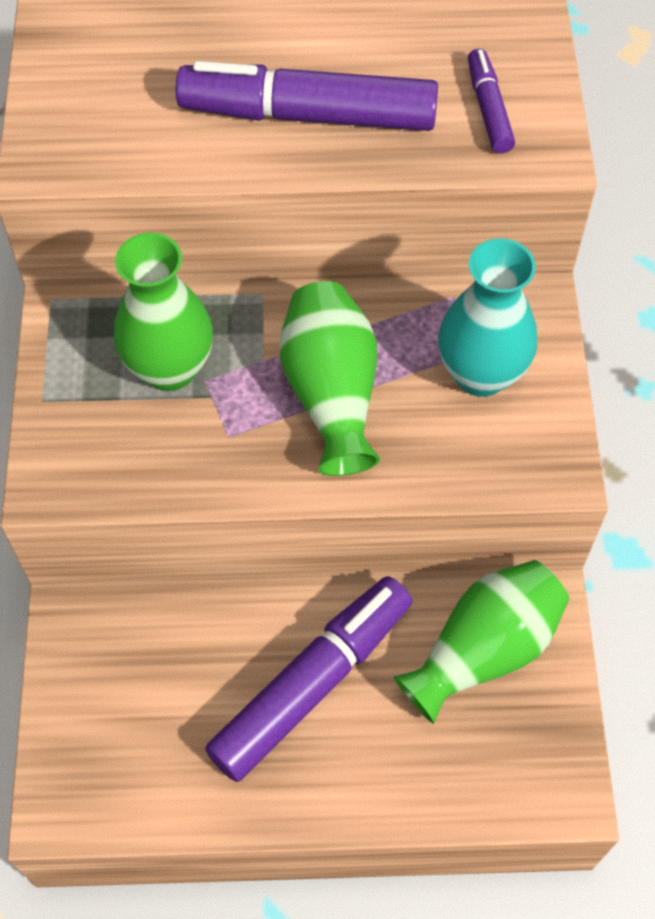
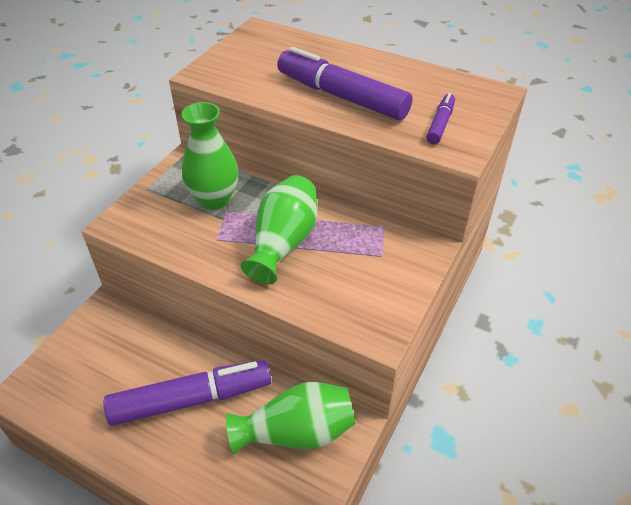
camera: 30 degrees right, 15 degrees down
turquoise vase [438,238,537,397] -> none

